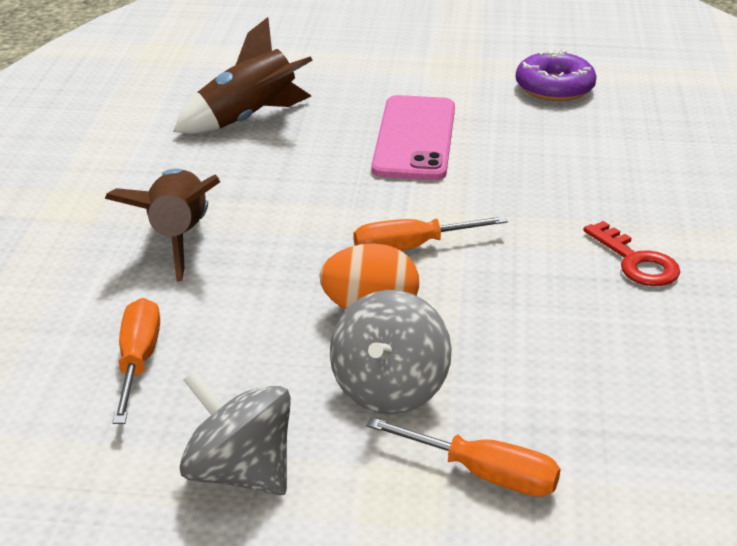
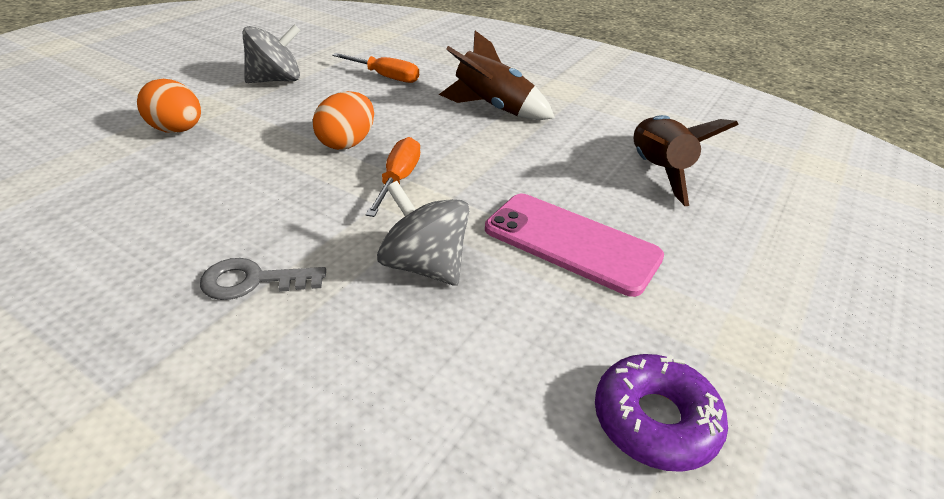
camera: 115 degrees right, 5 degrees up
grey spinning top [330,290,452,414] -> grey spinning top moved to [377,181,469,286]
orange screwdriver [366,417,561,496] -> orange egg [137,79,201,133]
red key [583,221,680,286] -> grey key [200,258,326,300]

